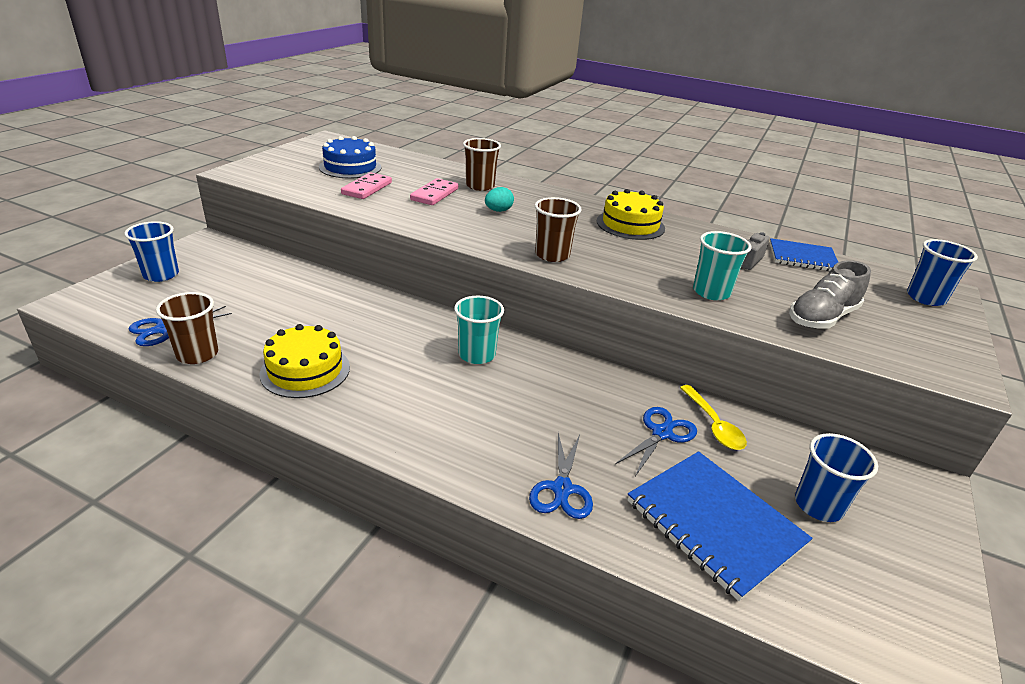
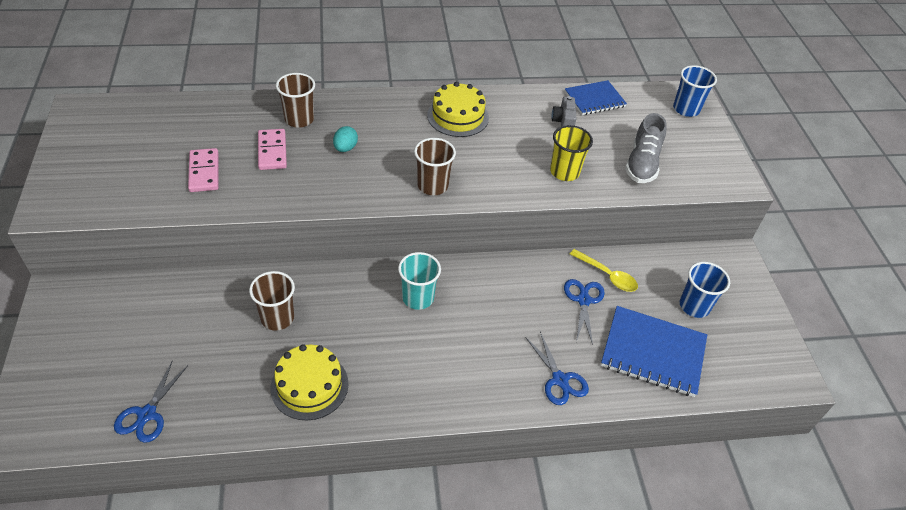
camera: 35 degrees left, 15 degrees up
blue cup [124,221,179,282] -> none
brown cup [156,292,218,364] -> brown cup moved to [249,271,295,331]
blue cake [319,136,382,179] -> none
turquoise cup [693,231,752,300] -> yellow cup [550,125,593,181]

